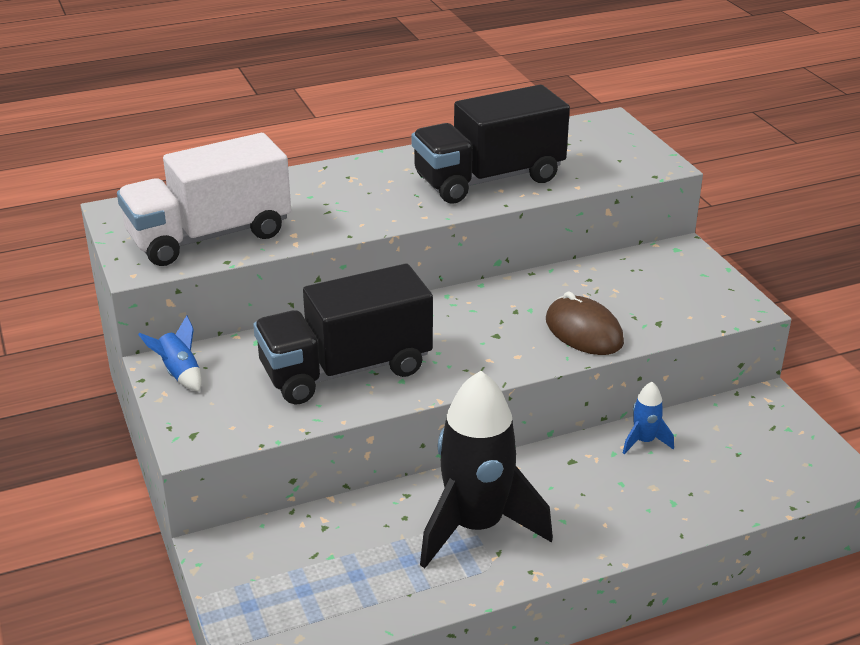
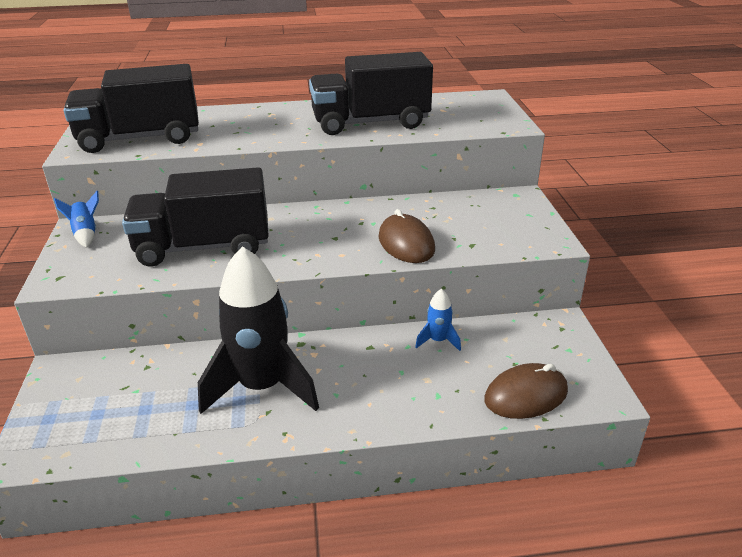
camera: 15 degrees right, 0 degrees up
white truck [117,133,291,266] -> black truck [63,64,199,153]
none -> brown mouse [484,363,568,419]

